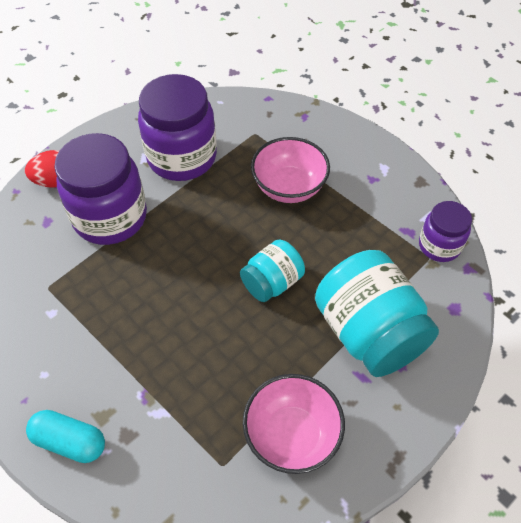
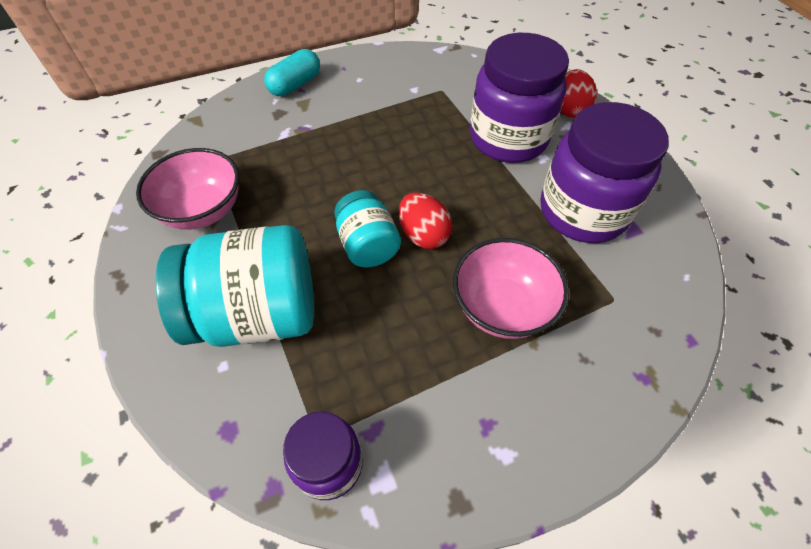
camera: 110 degrees right, 0 degrees up
none -> red egg [399,193,453,249]

